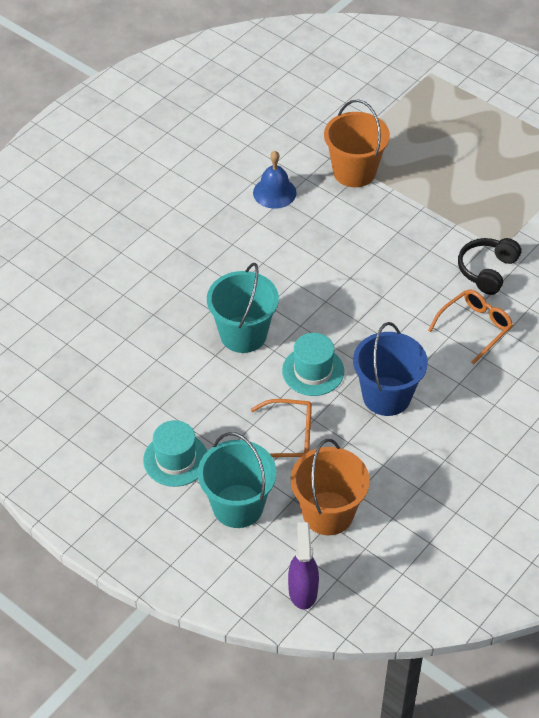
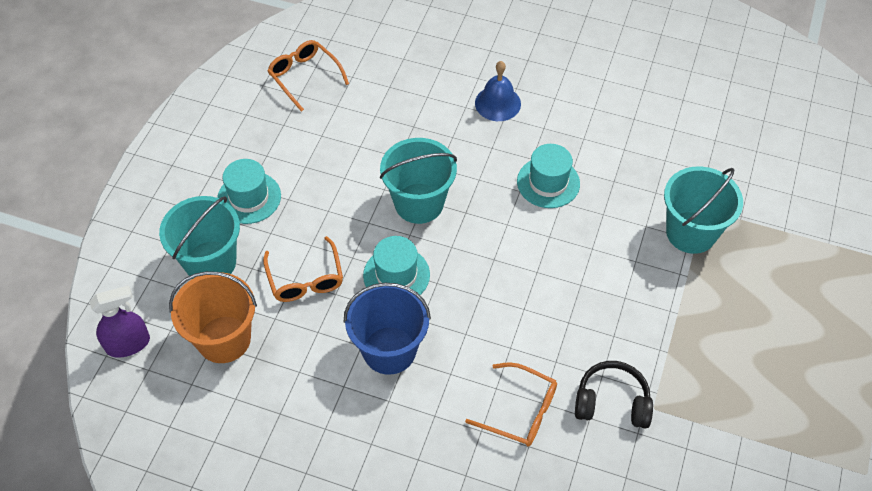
camera: 70 degrees right, 5 degrees up
blue bell [253,151,297,209] -> blue bell moved to [475,61,521,121]
orange bucket [324,99,390,187] -> turquoise bucket [664,166,743,254]
none -> orange glasses [267,40,349,112]
none -> turquoise hat [517,144,580,208]

